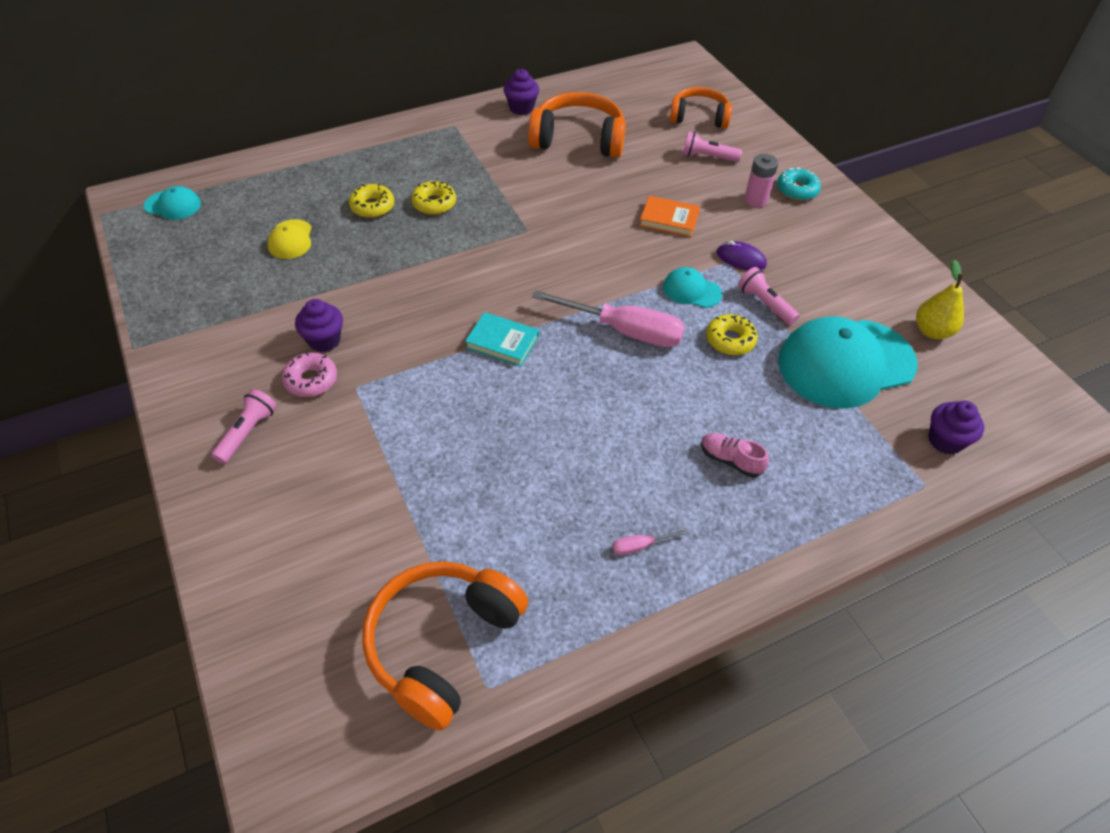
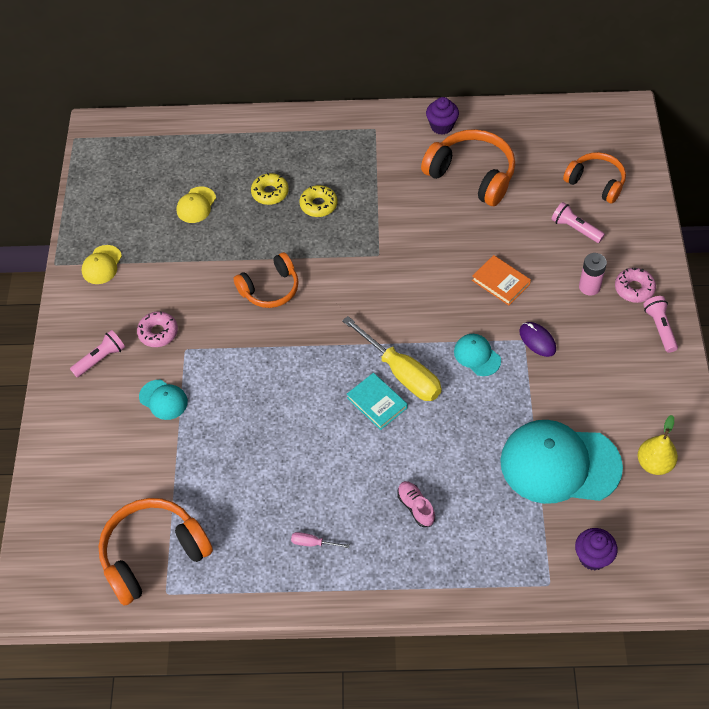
camera: 30 degrees right, 5 degrees up
turquoise cap [144,186,201,220] -> turquoise cap moved to [139,380,188,420]
purple cupcake [295,299,343,352] -> none
turquoise book [465,312,539,367] -> turquoise book moved to [347,373,408,430]
pink screwdriver [532,290,685,347] -> yellow screwdriver [342,316,441,401]
yellow donut [706,314,758,355] -> none
pink flashlight [738,267,800,325] -> pink flashlight moved to [643,296,678,353]
turquoise donut [777,167,821,201] -> pink donut [615,267,656,303]
none -> yellow cap [82,245,122,284]
none -> orange headphones [234,252,298,308]

